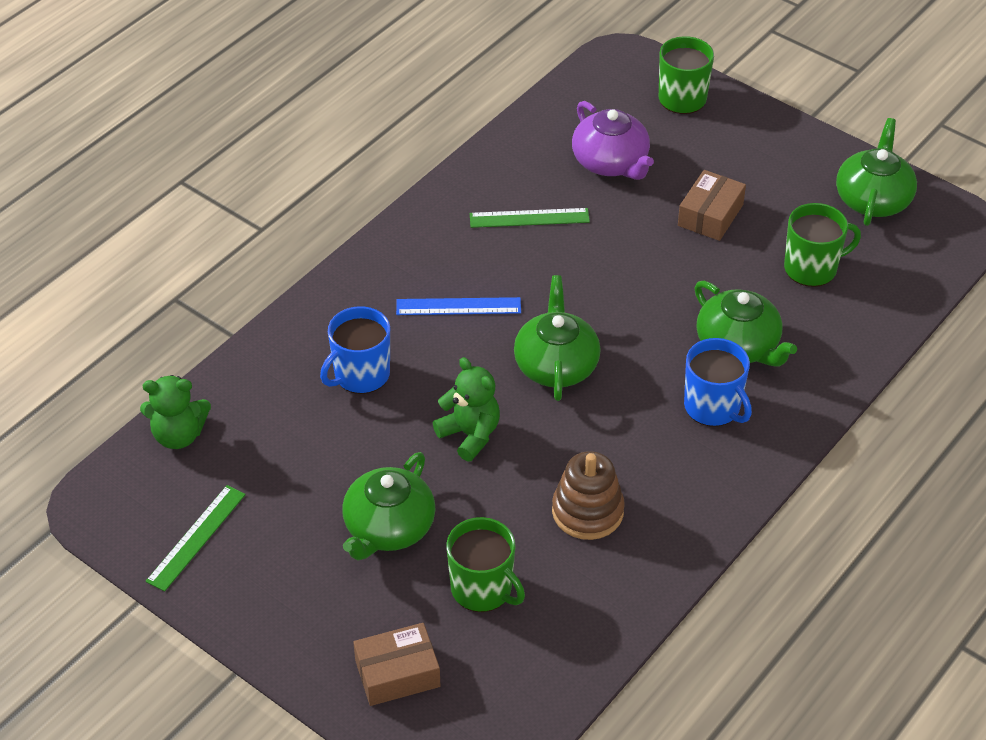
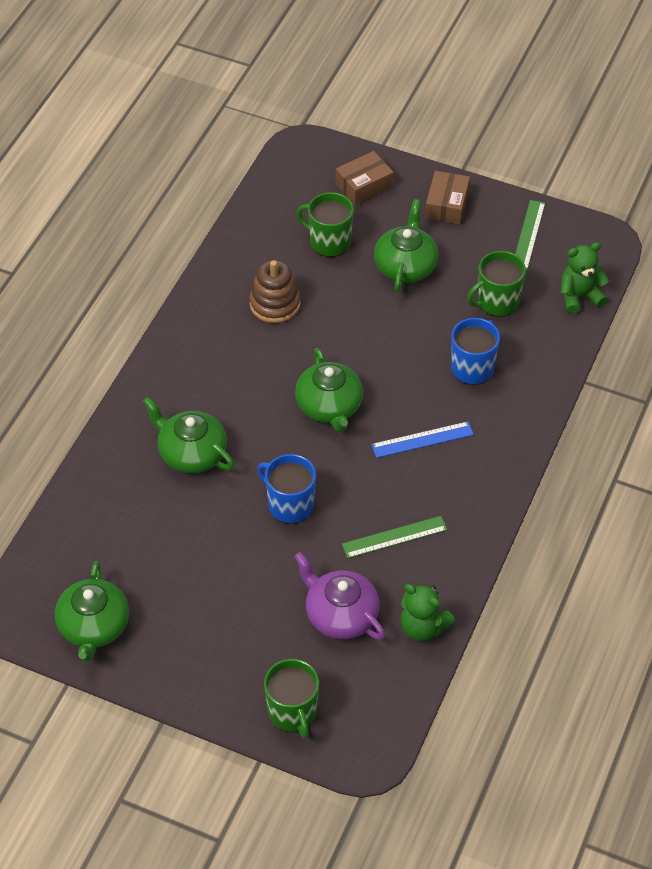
camera: 165 degrees right, 5 degrees up
green teddy bear [433,357,500,462] -> green teddy bear moved to [400,584,455,642]
brown box [678,170,746,241] -> brown box moved to [425,171,470,224]
blue mug [684,338,752,427] -> blue mug moved to [258,454,316,524]
green mug [784,203,861,287] -> green mug moved to [467,251,526,317]

